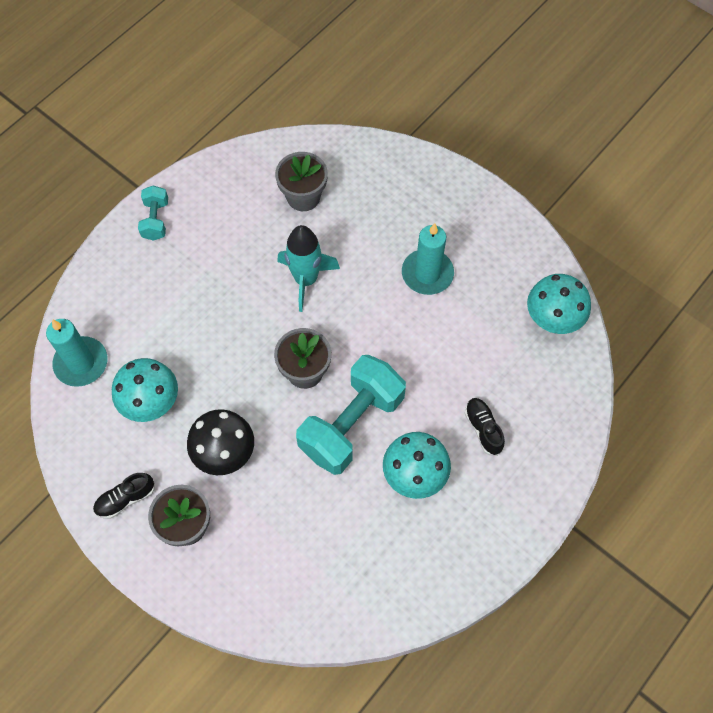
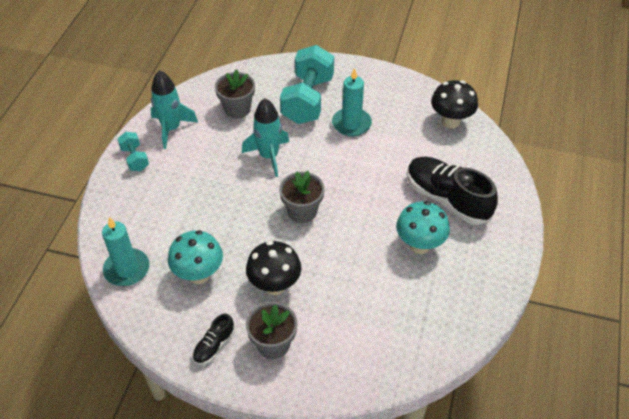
camera: 25 degrees left, 15 degrees down
turquoise dumbbell [296,355,406,475] -> turquoise dumbbell moved to [280,45,334,124]
black shoe [465,398,505,456] -> black shoe [408,157,498,225], size x2.09
turquoise mushroom [527,274,591,334] -> black mushroom [431,80,478,128]
none -> turquoise rocket [151,70,198,149]

